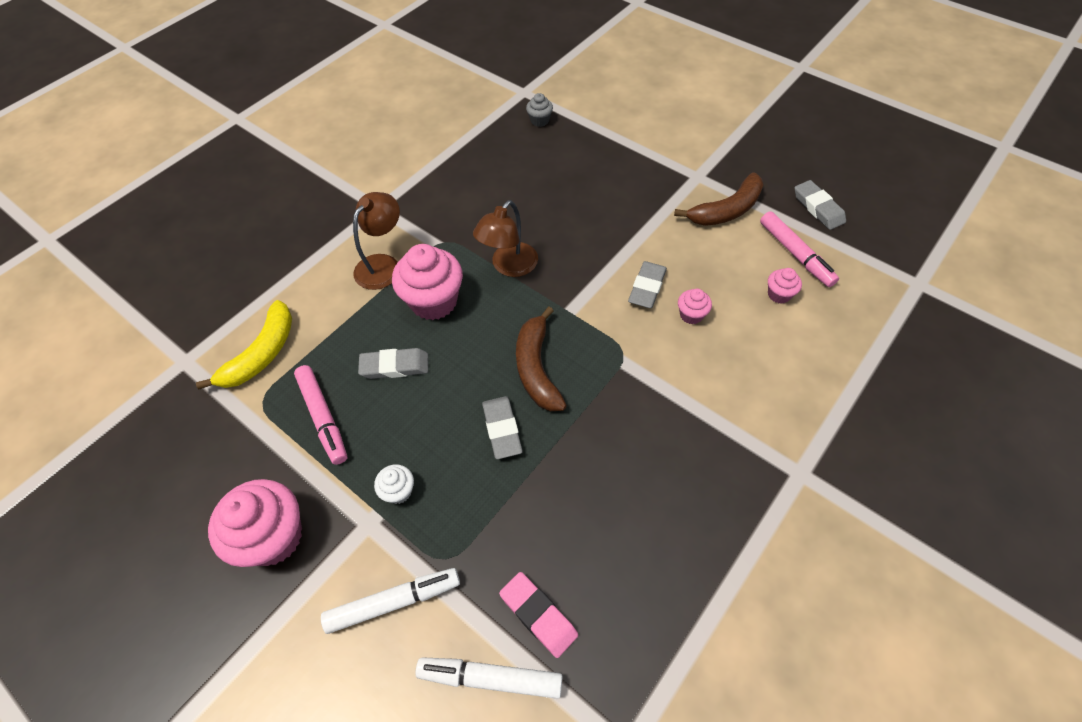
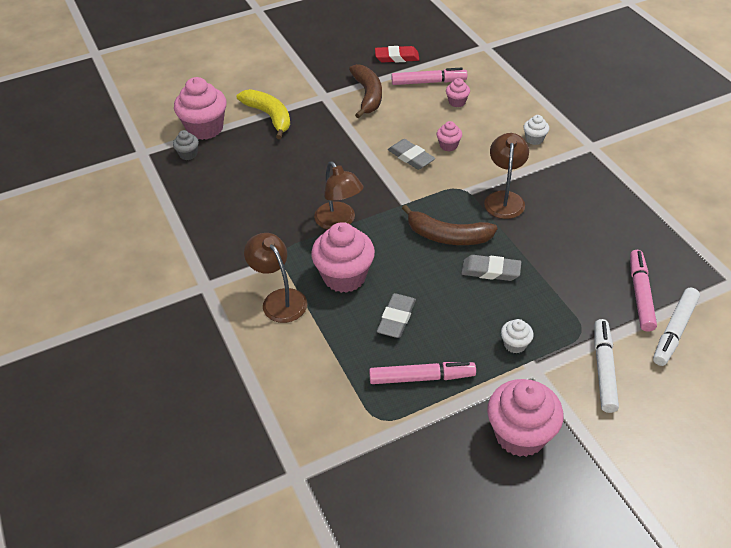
camera: 65 degrees left, 10 degrees down
yellow banana [196,300,292,389] -> yellow banana moved to [237,89,291,139]
pink eraser [499,572,578,658] -> pink marker [630,250,657,332]
grey eraser [795,180,846,230] -> red eraser [375,46,419,62]
none -> pink cupcake [174,77,227,140]
none -> brown lamp [484,133,529,219]
none -> white cupcake [523,115,549,145]

